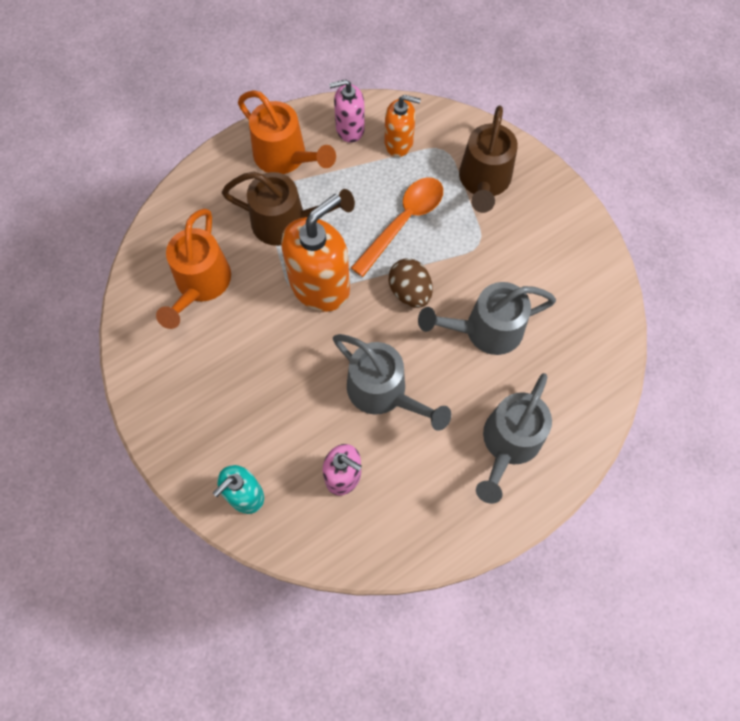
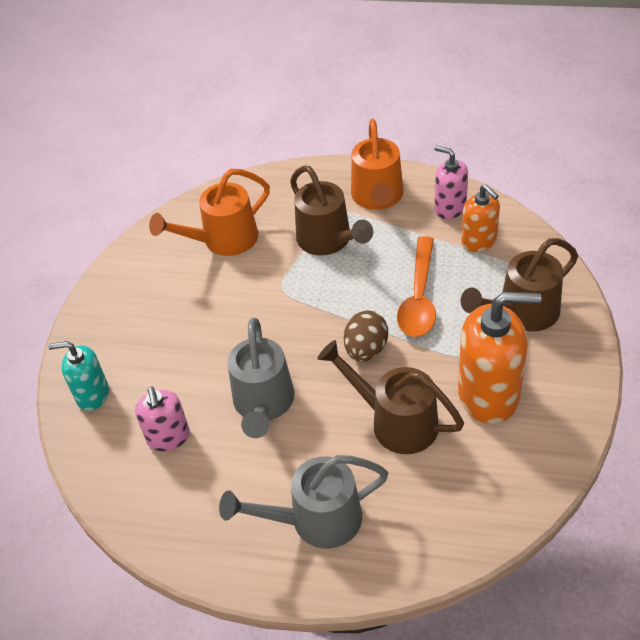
camera: 50 degrees right, 20 degrees down
orange soap dispenser [281,194,350,312] -> orange soap dispenser moved to [458,292,541,424]
orange spoon [351,177,443,277] -> orange spoon turned 105 degrees clockwise [397,236,436,337]
grey watering can [418,282,556,355] -> brown watering can [317,340,464,454]

